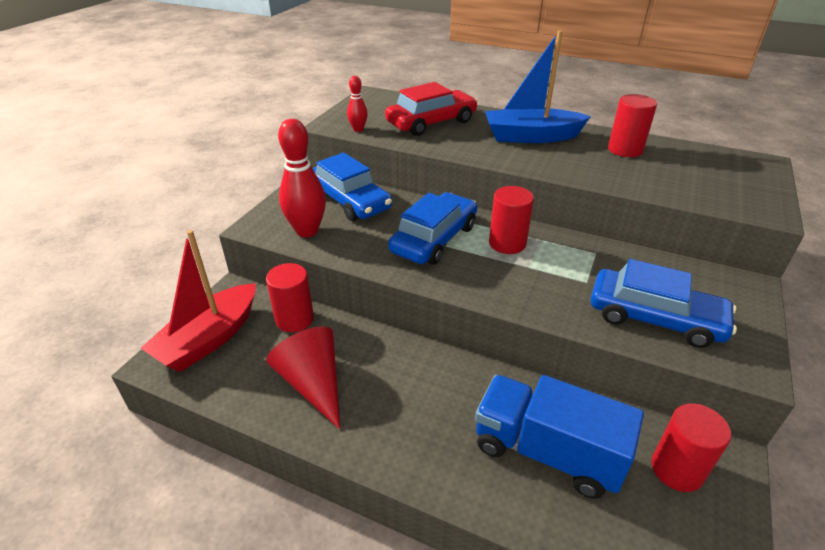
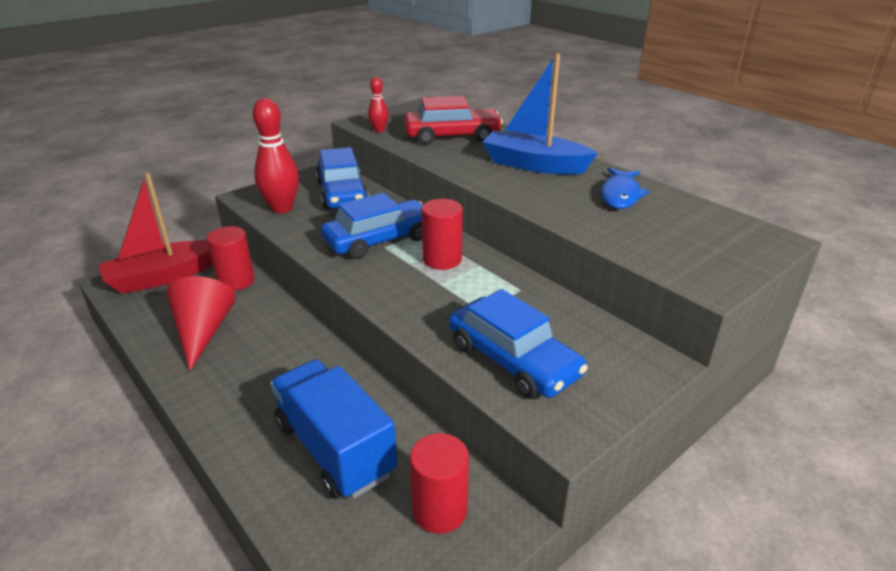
camera: 25 degrees right, 5 degrees down
red cylinder [608,94,657,157] -> blue fish [601,168,649,209]

